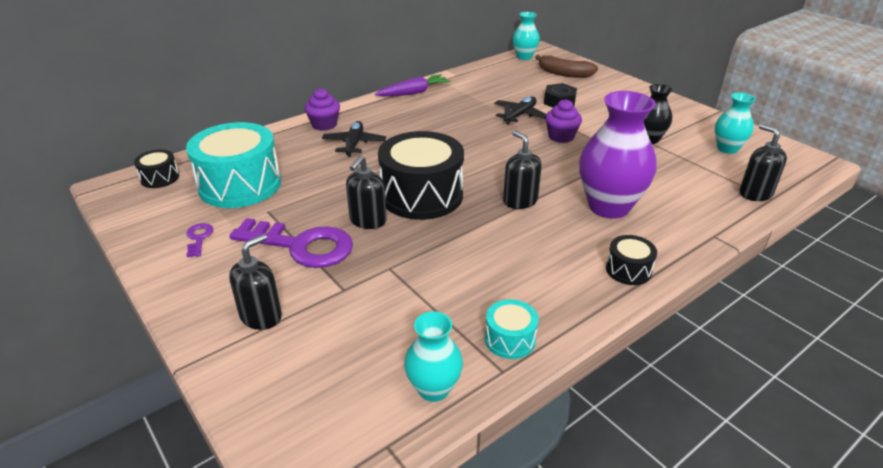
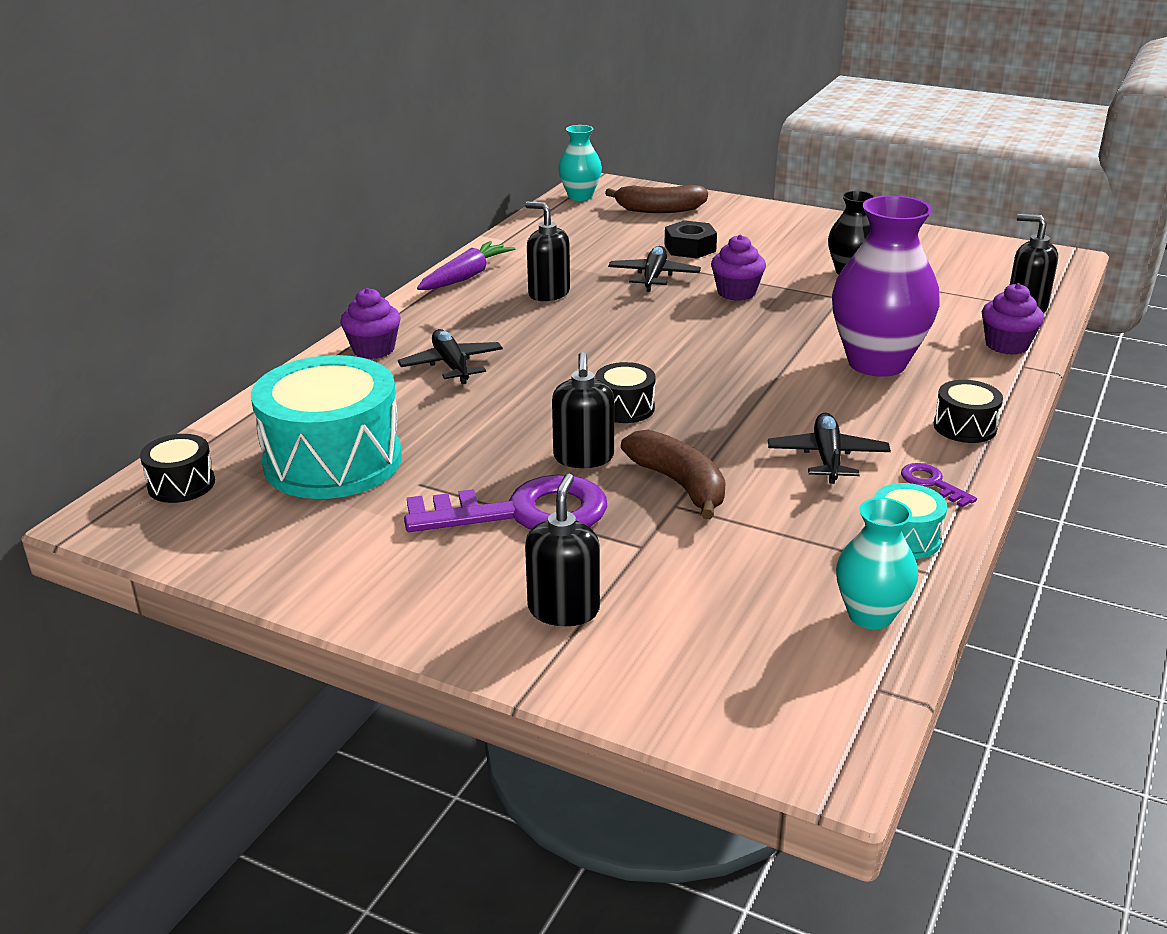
camera: 25 degrees left, 5 degrees down
purple key [186,223,213,257] -> purple key moved to [901,463,977,508]
black drum [378,131,464,220] -> black drum [595,362,656,423], size x0.46
black soap dispenser [503,130,542,209] -> black soap dispenser moved to [525,202,570,301]
turquoise vase [715,92,756,154] -> none
none -> brown banana [621,429,726,519]
none -> black plane [768,413,891,484]
none -> purple cupcake [982,283,1044,355]

